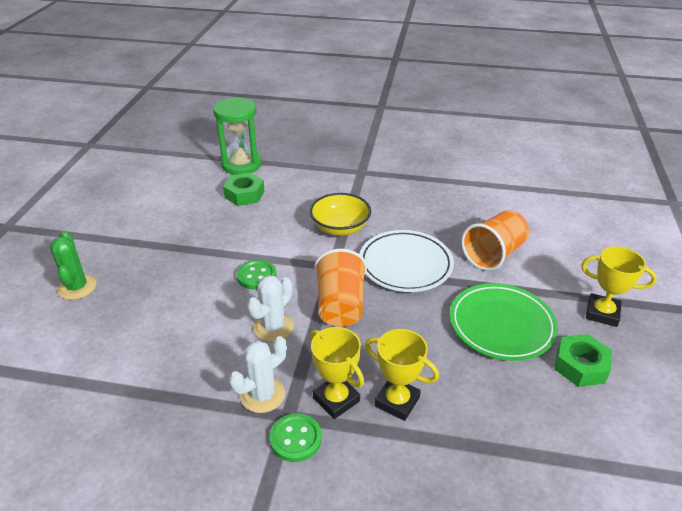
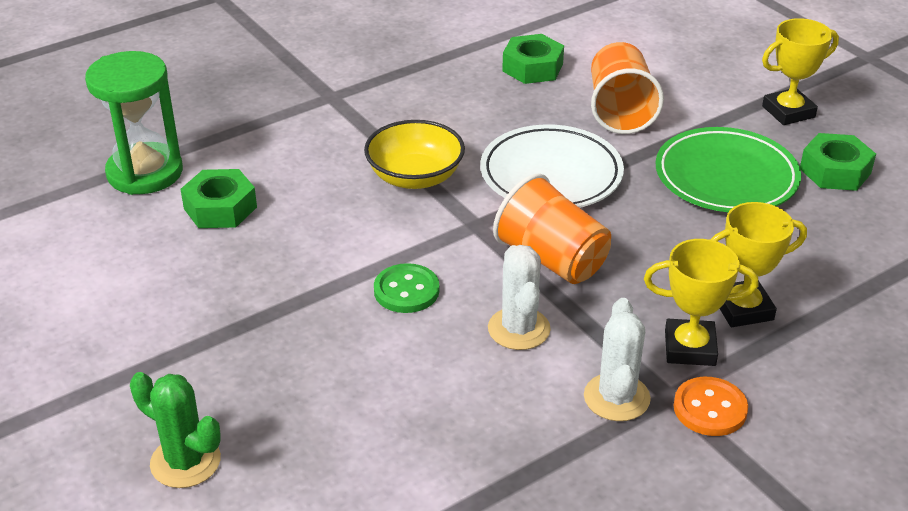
camera: 45 degrees left, 0 degrees up
green button [270,413,322,462] -> orange button [674,377,748,436]
none -> green nut [502,34,564,84]

